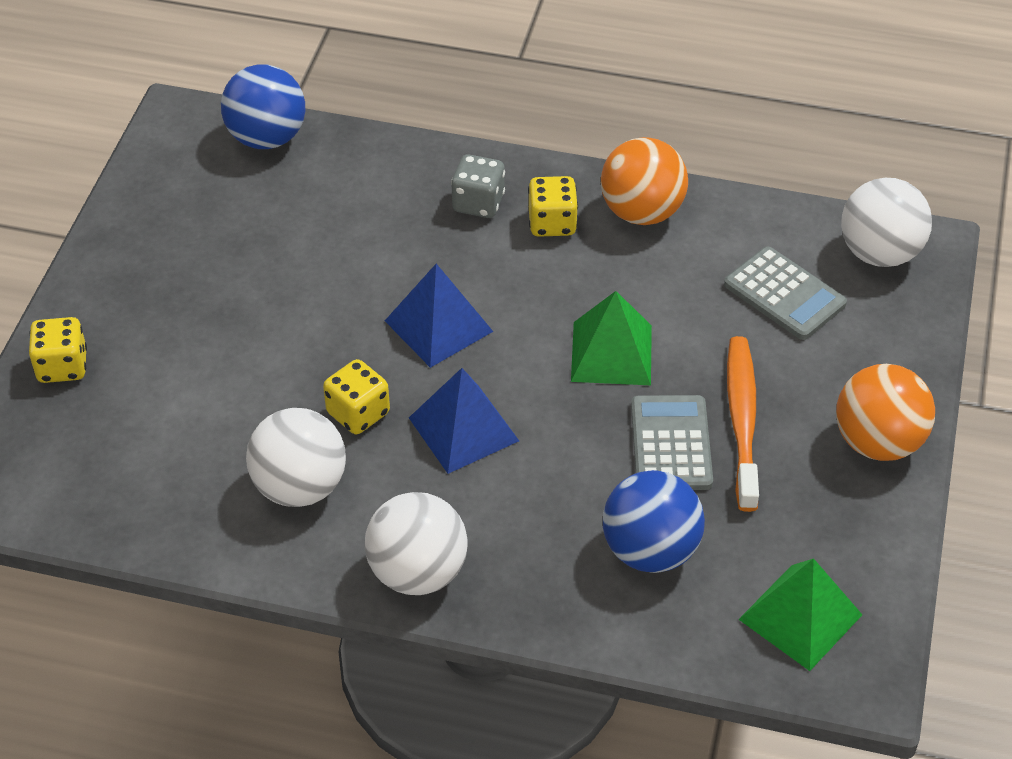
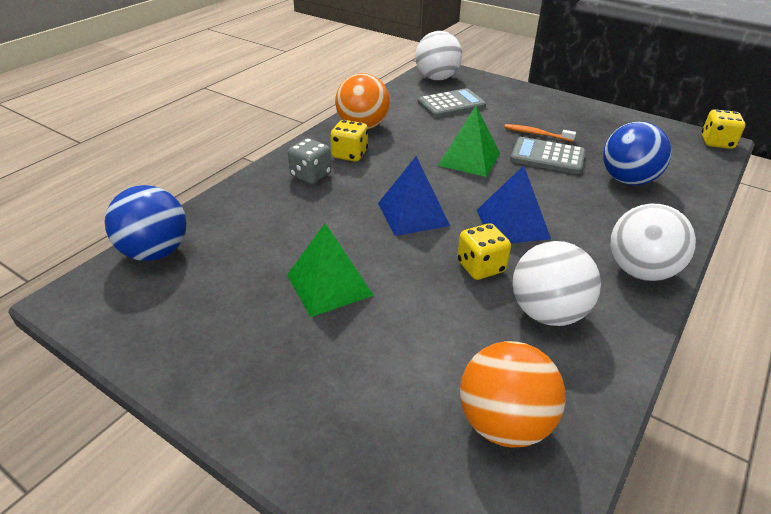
camera: 70 degrees left, 10 degrees down
yellow dice [29,317,87,383] -> yellow dice moved to [702,109,745,149]
orange toothbrush [727,336,759,512] -> orange toothbrush [504,124,576,142], size x0.57
green pyramid [738,558,862,671] -> green pyramid moved to [287,223,374,317]
orange ball [836,364,935,461] -> orange ball moved to [460,341,566,448]

